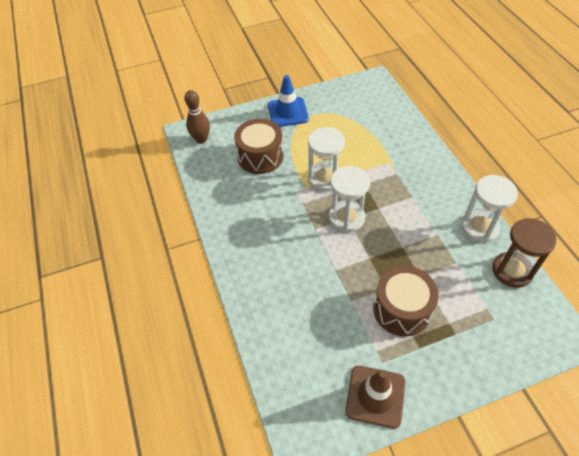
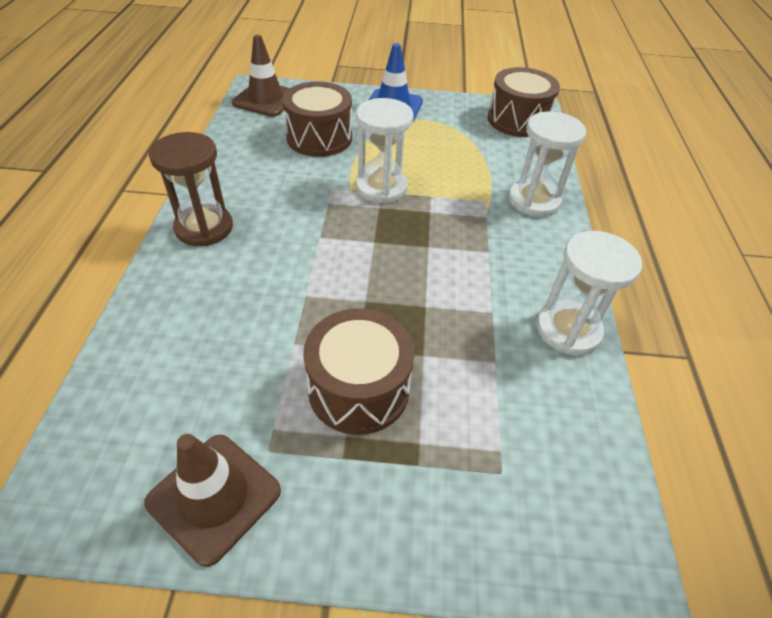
camera: 20 degrees right, 5 degrees down
brown bowling pin [184,90,210,144] -> brown traffic cone [232,35,289,117]
white hourglass [329,166,370,232] -> white hourglass moved to [509,111,586,217]
brown hourglass [492,218,557,288] -> brown hourglass moved to [149,132,233,246]
none -> brown drum [488,67,560,137]

